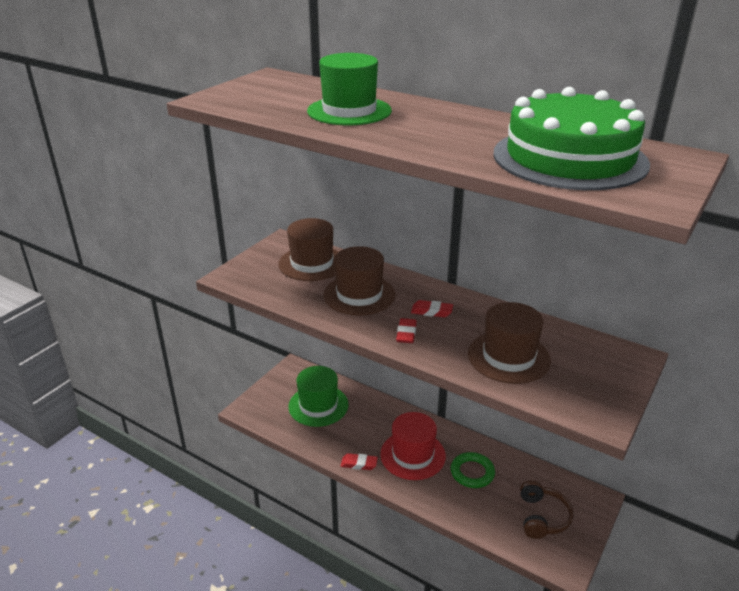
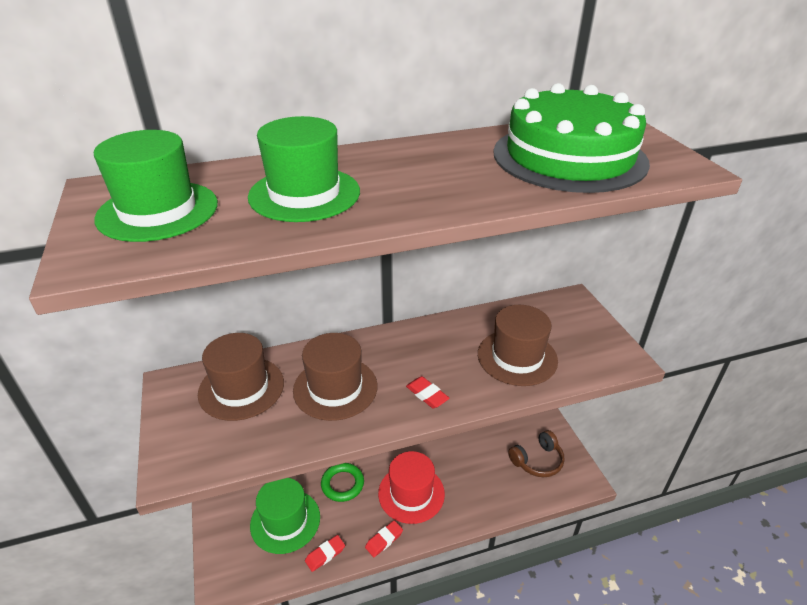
camera: 50 degrees left, 5 degrees up
red eraser [411,300,453,317] -> red eraser moved to [305,535,345,572]
green ring [451,452,495,488] -> green ring moved to [321,463,364,502]
brown headphones [520,480,573,539] -> brown headphones turned 105 degrees clockwise [508,430,565,477]
none -> green hat [94,130,218,242]

